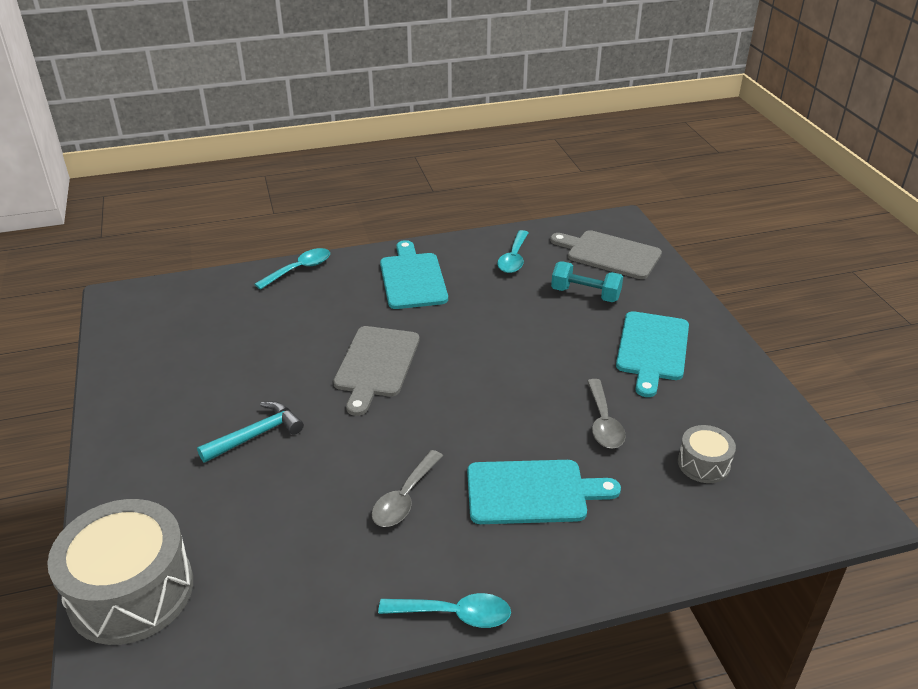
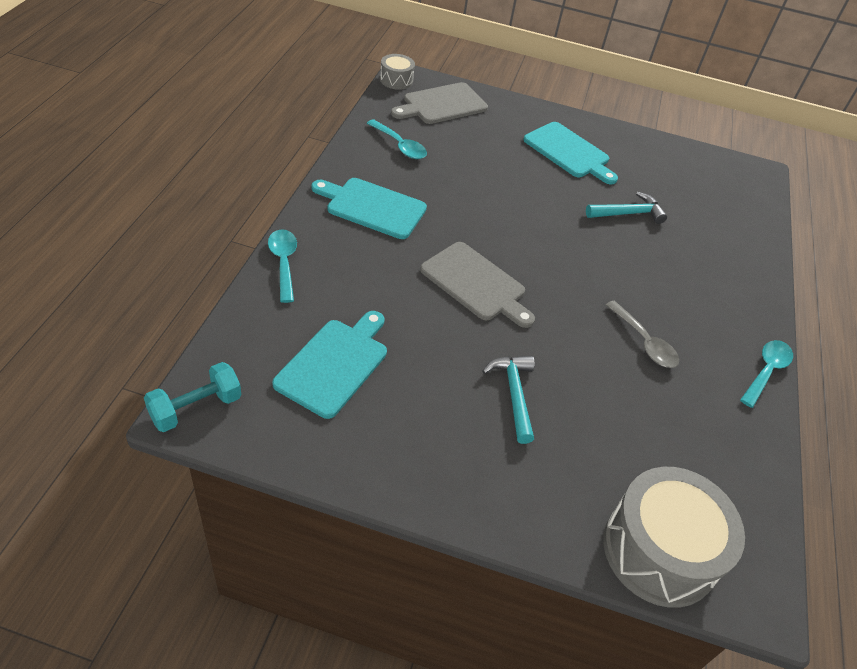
camera: 65 degrees left, 10 degrees up
turquoise cutting board [467,460,621,524] -> turquoise cutting board moved to [272,311,387,419]
turquoise dumbbell [551,261,623,302] -> turquoise dumbbell moved to [144,362,241,432]
grey spoon [587,379,626,449] -> turquoise hammer [586,192,667,224]
grey drum [678,425,736,483] -> grey drum moved to [380,54,415,90]

